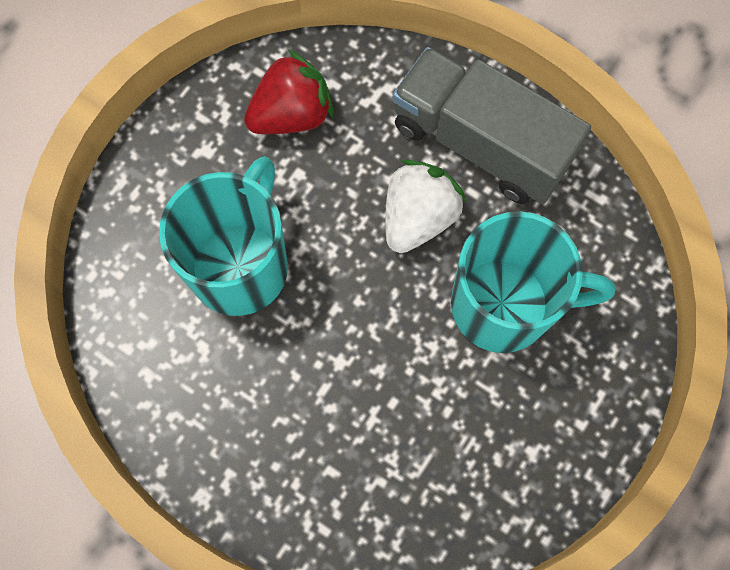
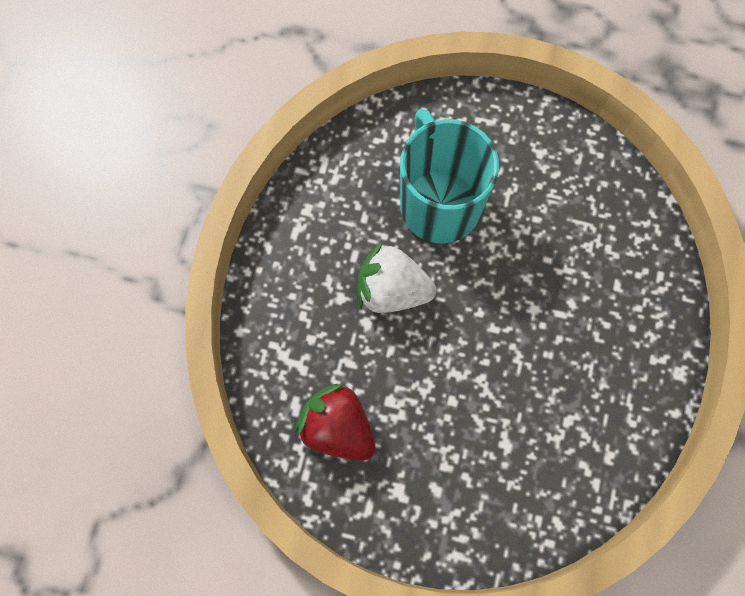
camera: 110 degrees left, 0 degrees up
turquoise mug [159,156,288,316] -> none
grey truck [392,47,591,204] -> none

